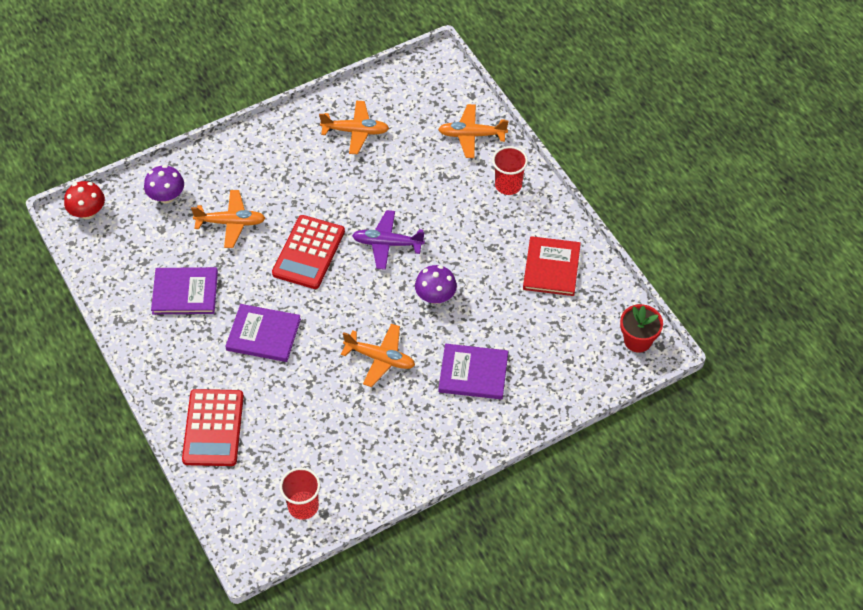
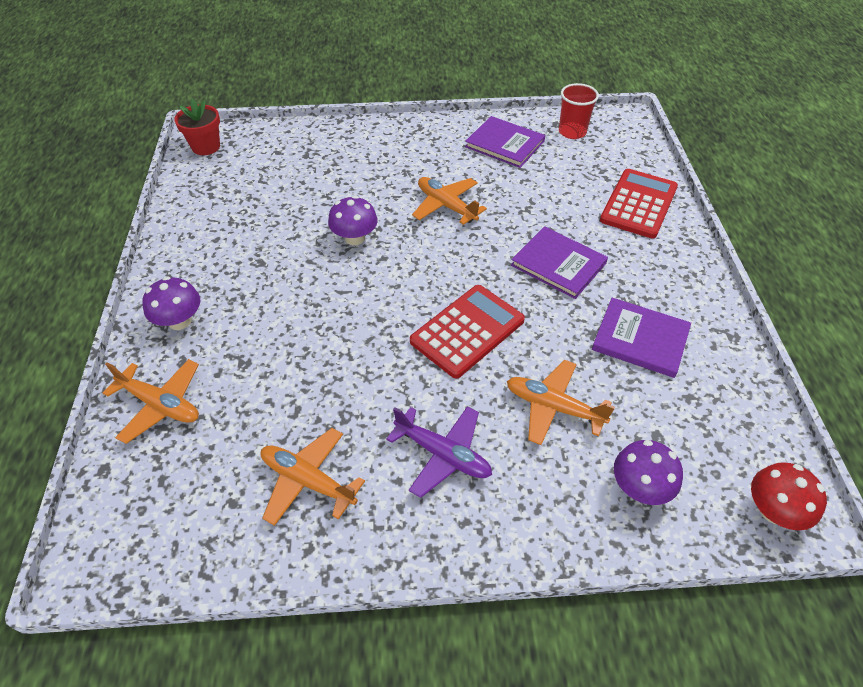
camera: 155 degrees left, 5 degrees down
purple plane [352,210,425,270] -> purple plane moved to [386,406,492,498]
purple book [438,344,508,399] -> purple book moved to [465,116,545,168]
red cup [492,146,528,195] -> purple mushroom [142,277,200,330]
red book [523,236,581,296] -> none

